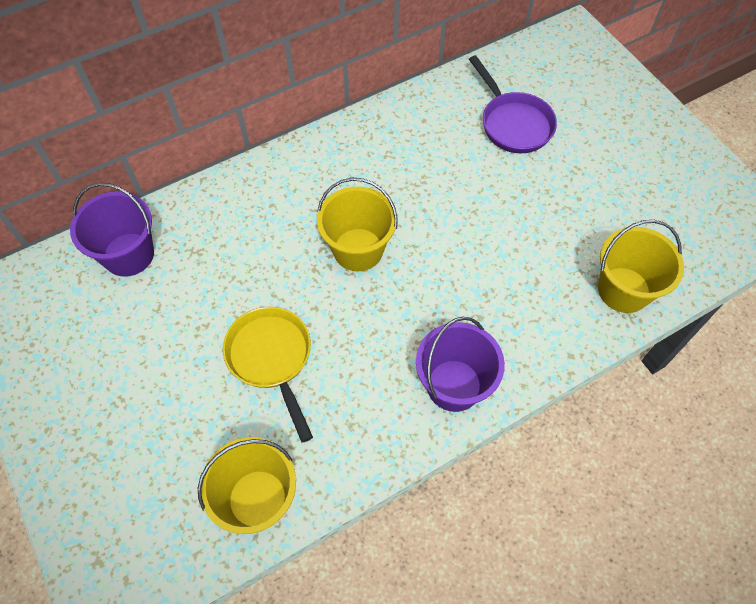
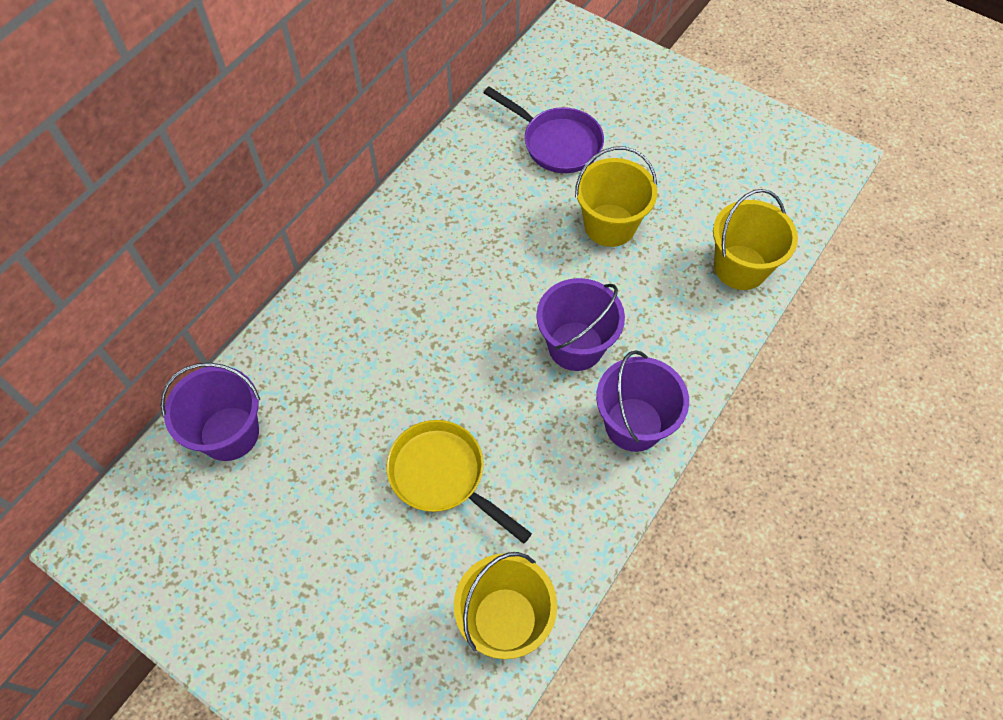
camera: 25 degrees left, 0 degrees up
yellow bucket [317,178,398,271] -> yellow bucket moved to [575,147,657,247]
none -> purple bucket [536,278,625,371]

